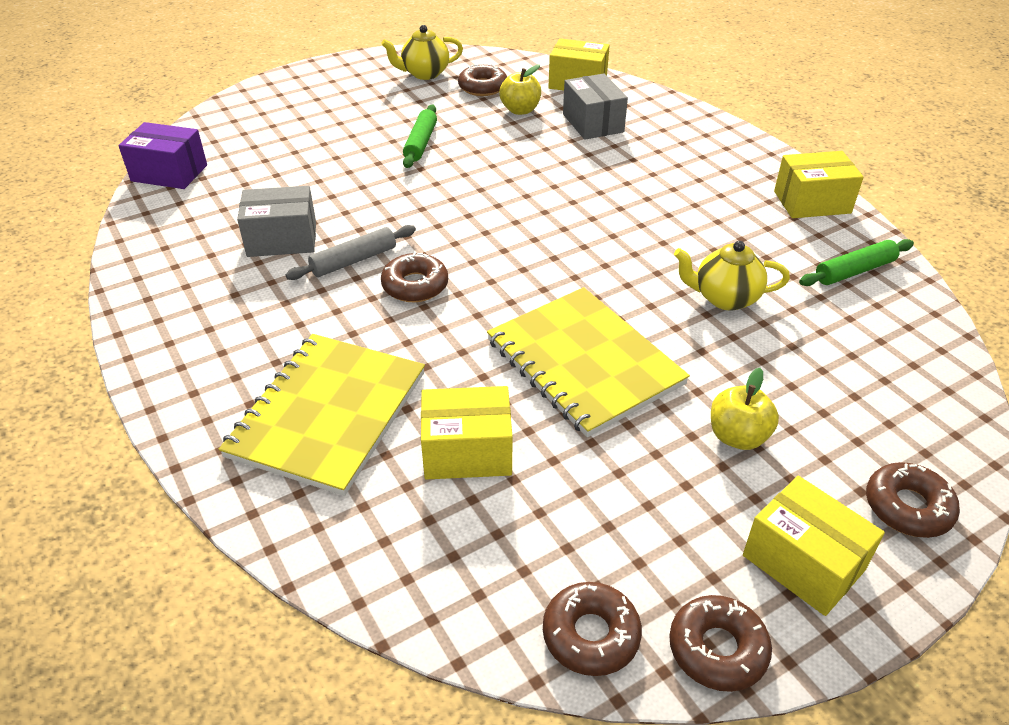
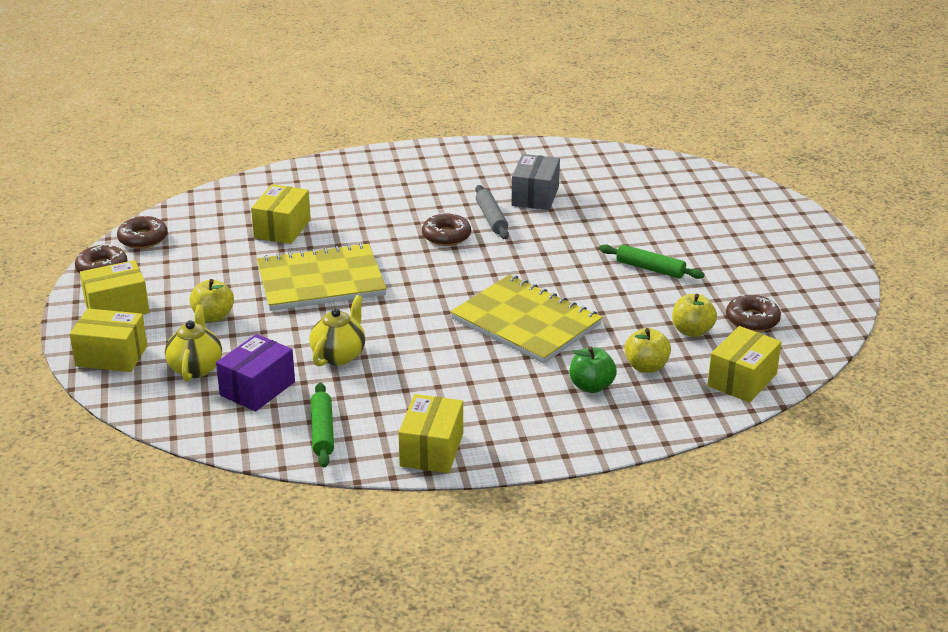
camera: 110 degrees right, 10 degrees down
purple box [118,122,207,189] -> purple box moved to [216,334,295,412]
yellow notebook [219,334,425,496] -> yellow notebook moved to [450,275,603,363]
yellow teapot [381,25,463,80] -> yellow teapot moved to [165,305,222,382]
grey box [563,73,628,140] -> yellow apple [625,328,671,373]
brown donut [866,462,960,538] -> yellow box [70,308,148,372]
none -> green apple [570,347,617,393]

